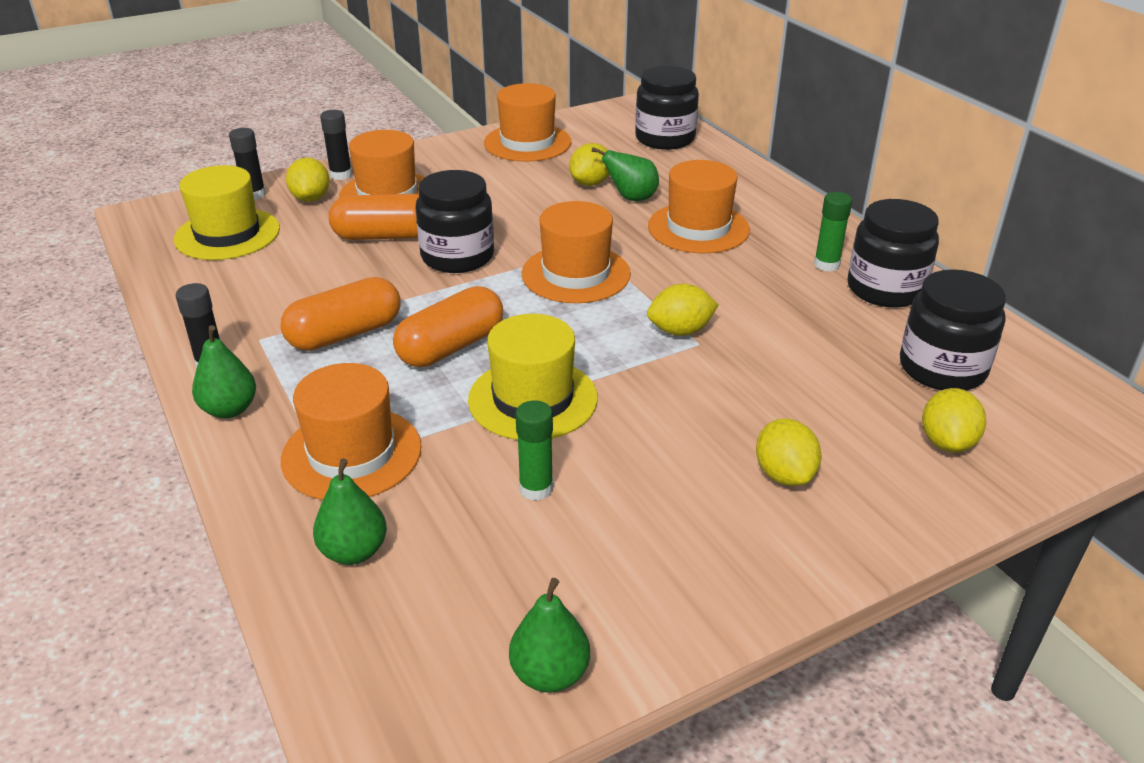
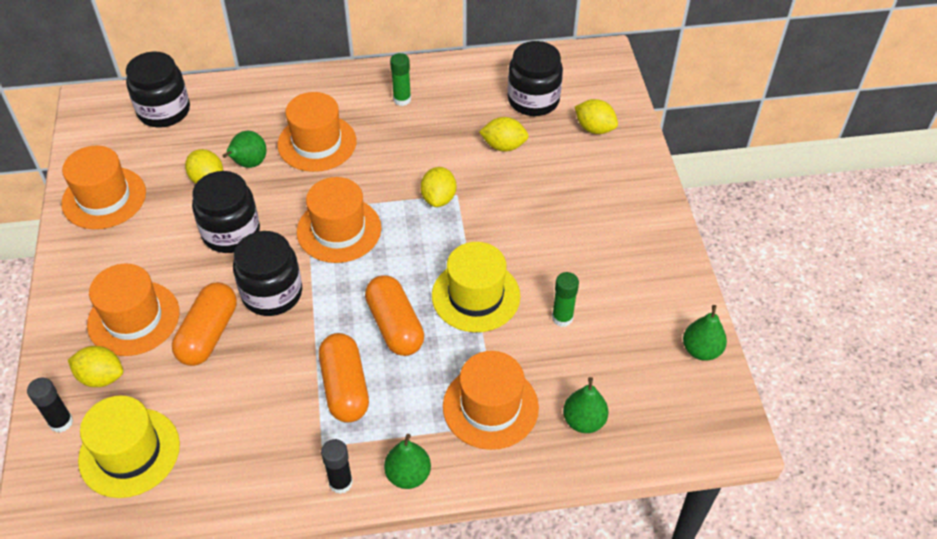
camera: 70 degrees left, 15 degrees up
black glue stick [320,110,352,180] -> none
yellow lemon [756,419,821,486] -> yellow lemon moved to [479,117,529,152]
black jar [848,199,939,308] -> black jar moved to [192,171,260,253]

